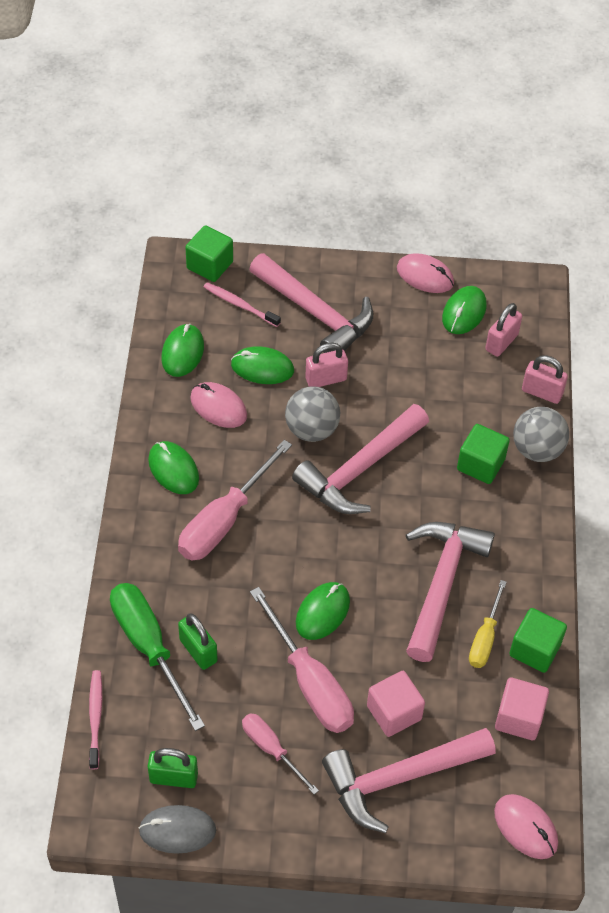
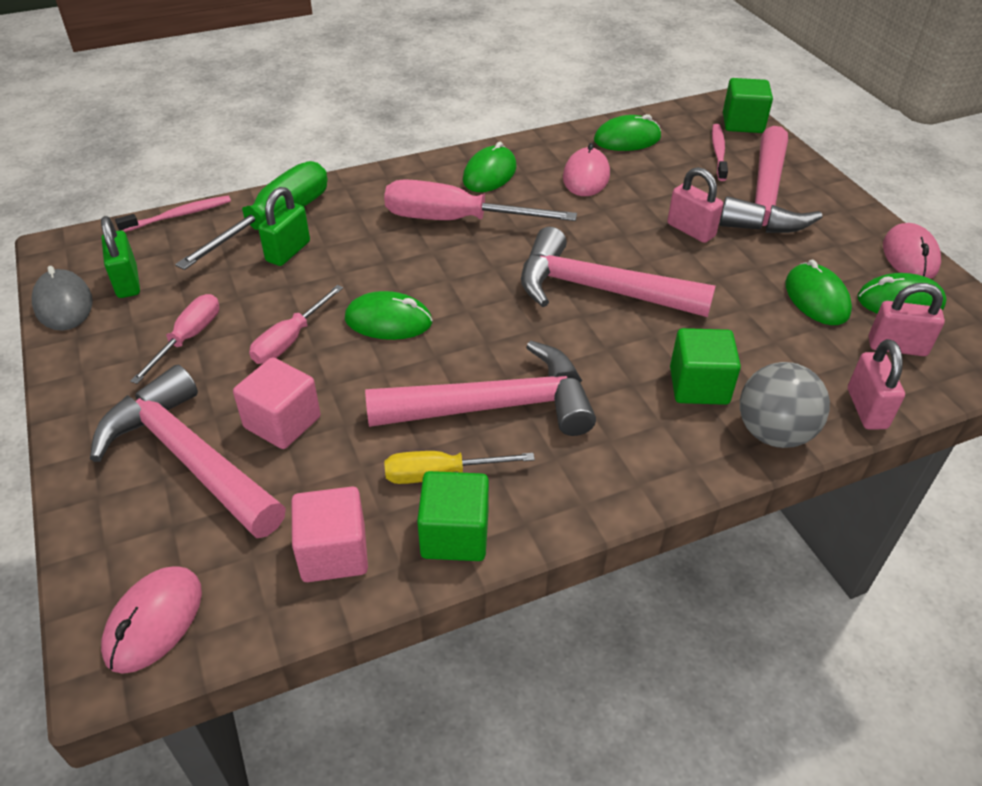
camera: 65 degrees right, 10 degrees down
green mouse [231,346,294,384] -> green mouse moved to [785,260,852,325]
pink screwdriver [250,587,354,733] -> pink screwdriver [249,285,343,364], size x0.58
grey ball [285,386,340,442] -> none

